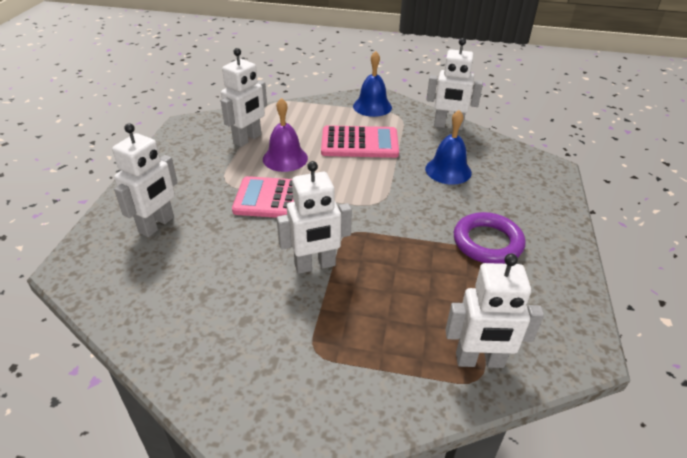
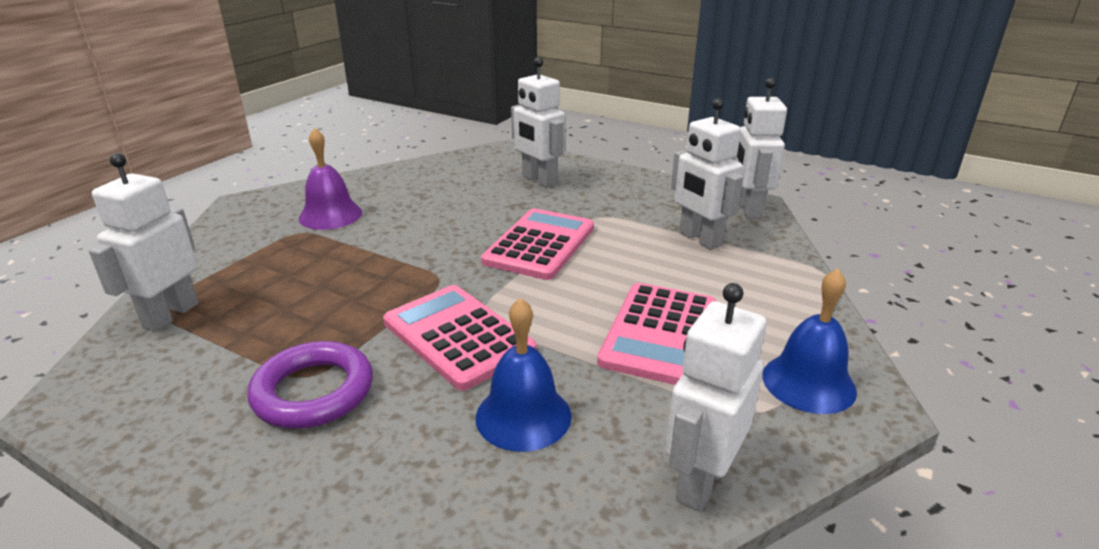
camera: 110 degrees right, 10 degrees down
purple bell [263,98,308,172] -> purple bell moved to [299,128,362,230]
white robot [277,161,352,274] -> white robot moved to [735,78,787,219]
none -> pink calculator [383,285,537,391]

